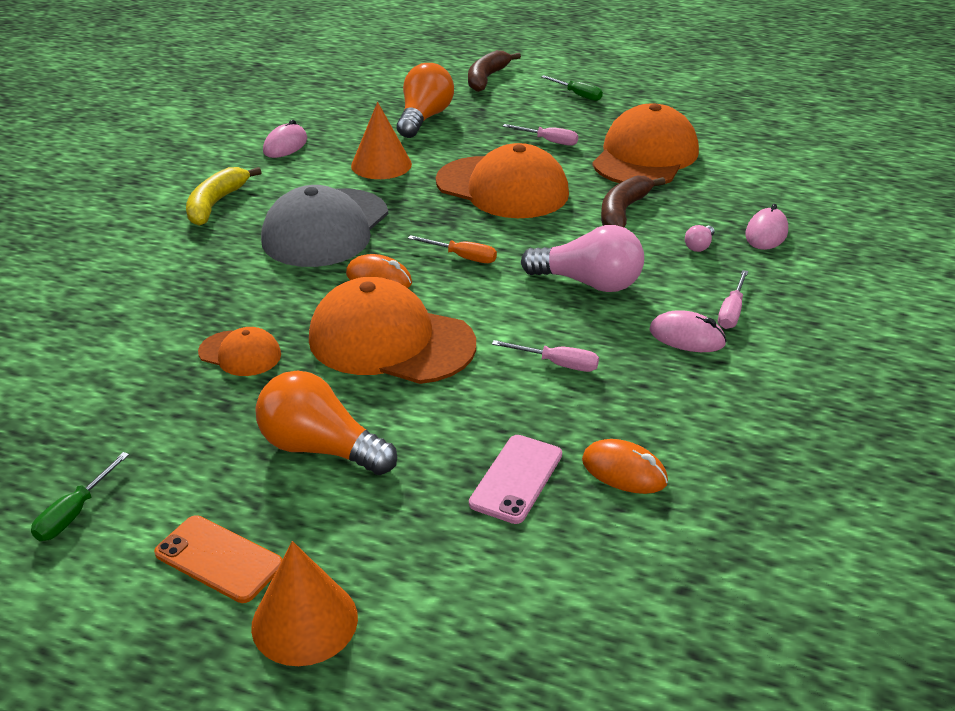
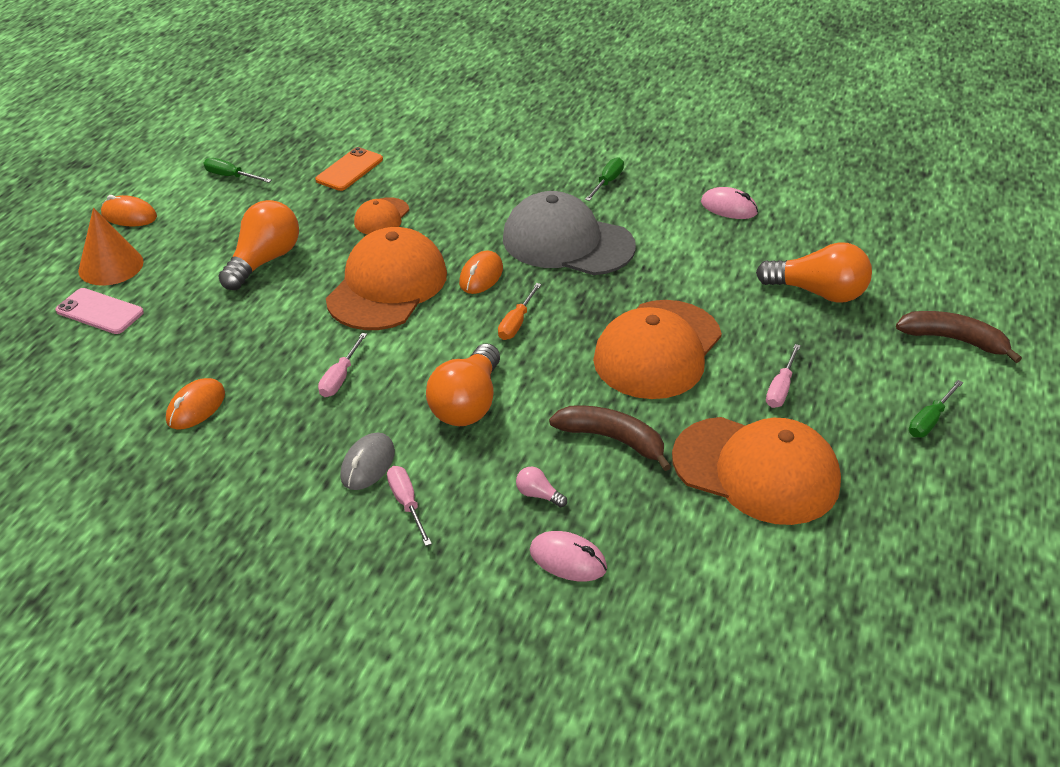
camera: 90 degrees right, 5 degrees up
orange phone [154,515,282,603] -> orange phone moved to [315,147,383,191]
yellow banana [186,167,261,226] -> green screwdriver [585,157,624,201]
orange cone [351,102,412,179] -> none
pink phone [469,435,562,524] -> pink phone moved to [55,288,144,334]
pink light bulb [521,225,644,292] -> orange light bulb [426,344,500,426]
pink mouse [650,310,727,352] -> grey mouse [340,432,395,490]
pink screwdriver [718,270,748,329] -> pink screwdriver turned 45 degrees clockwise [387,466,432,546]
none -> orange mouse [101,195,157,226]

